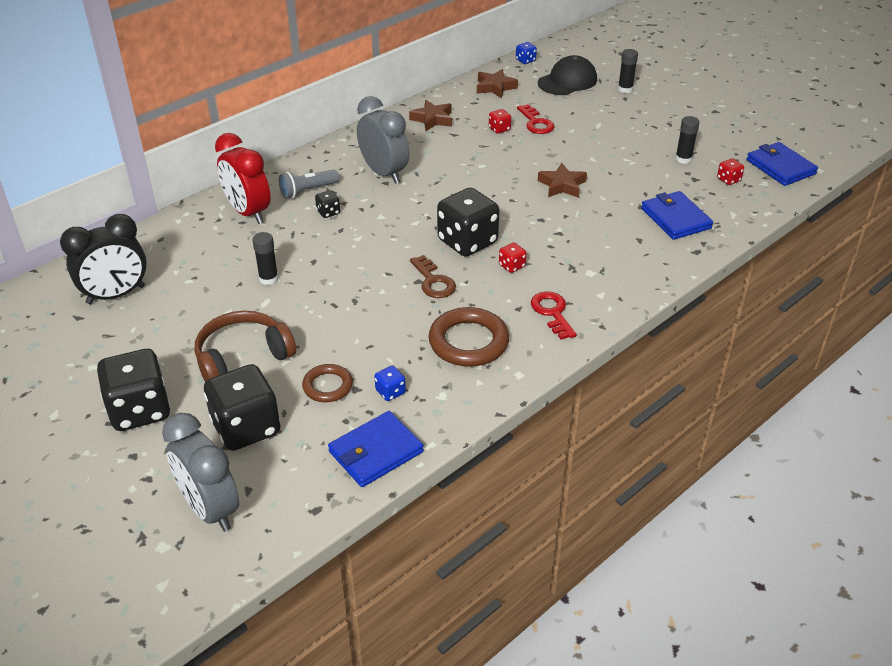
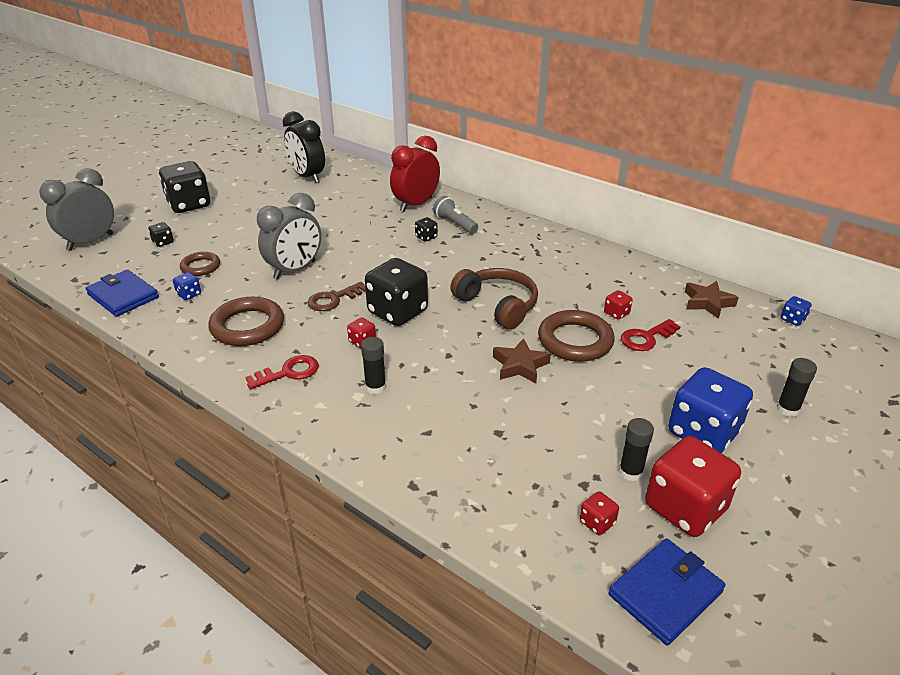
camera: 80 degrees right, 5 degrees down
brown headphones [195,311,296,382] -> brown headphones moved to [450,268,538,330]
black dice [204,364,280,451] -> black dice [148,222,174,247], size x0.43
black glue stick [252,232,279,285] -> black glue stick moved to [361,337,386,394]
grey clock [357,96,409,184] -> grey clock moved to [257,193,321,280]
brown star [409,100,452,131] -> none
black cap [538,55,597,95] -> none
blue wallet [641,191,713,240] -> none
none -> brown ring [538,310,615,362]
none -> red dice [645,436,741,537]
none -> blue dice [668,367,753,453]

